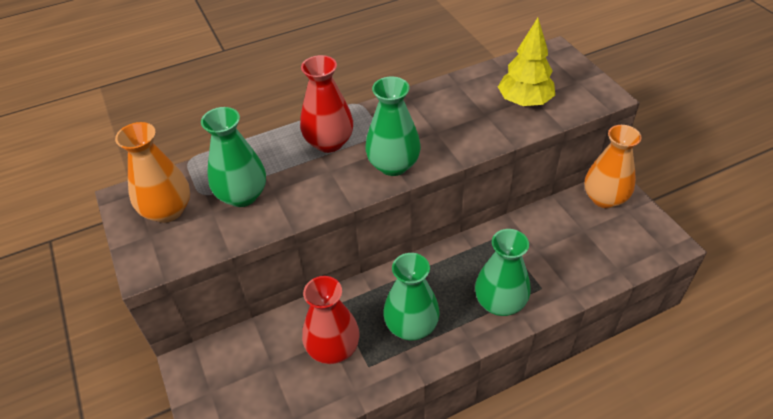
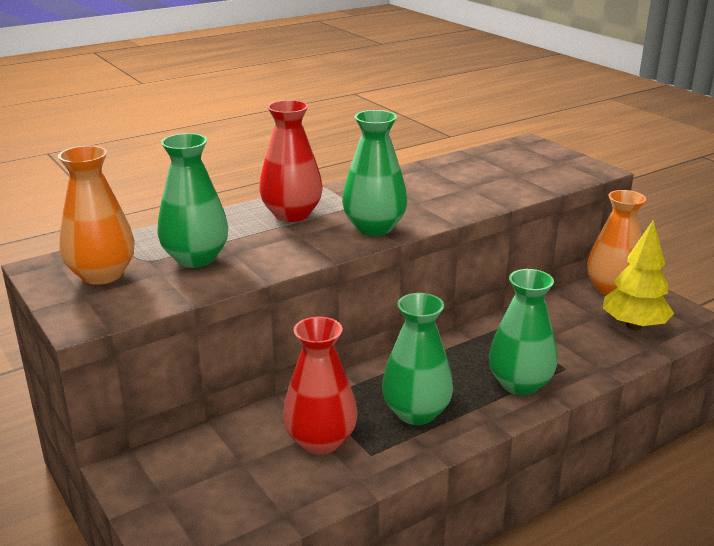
camera: 10 degrees left, 20 degrees down
yellow tree [498,18,555,106] -> yellow tree moved to [603,220,674,330]

